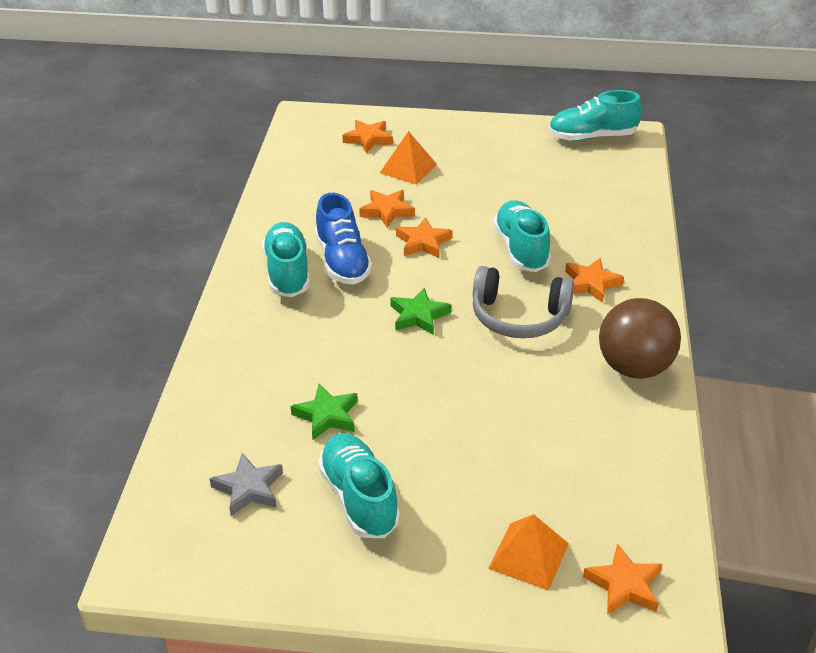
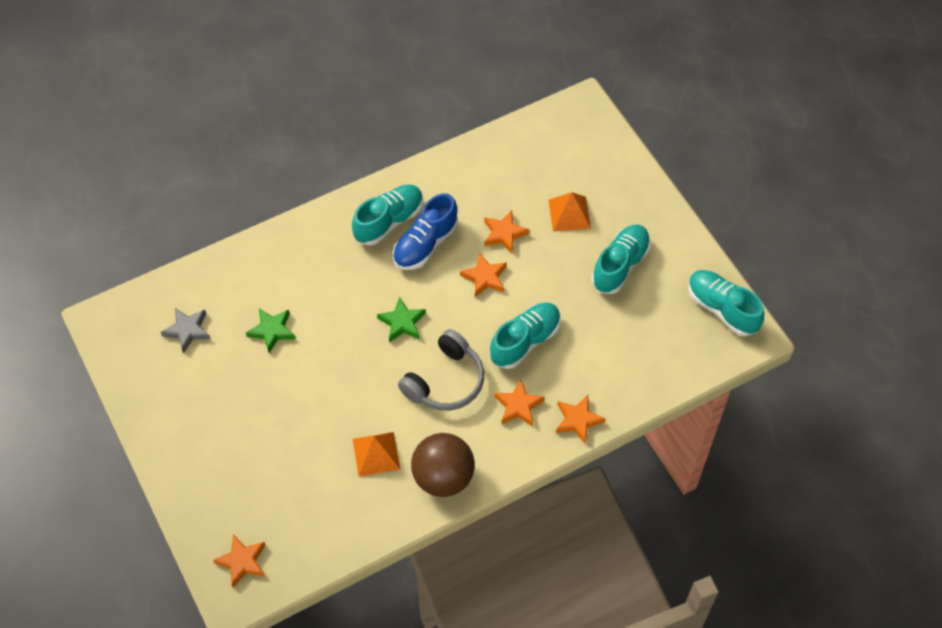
camera: 55 degrees right, 20 degrees up
turquoise shoe [318,433,400,538] -> turquoise shoe moved to [591,224,651,294]
orange star [342,120,393,153] -> orange star moved to [556,395,605,444]
grey headphones [473,266,574,338] -> grey headphones turned 120 degrees counterclockwise [398,329,484,411]
orange pyramid [488,514,569,591] -> orange pyramid moved to [353,432,400,477]

